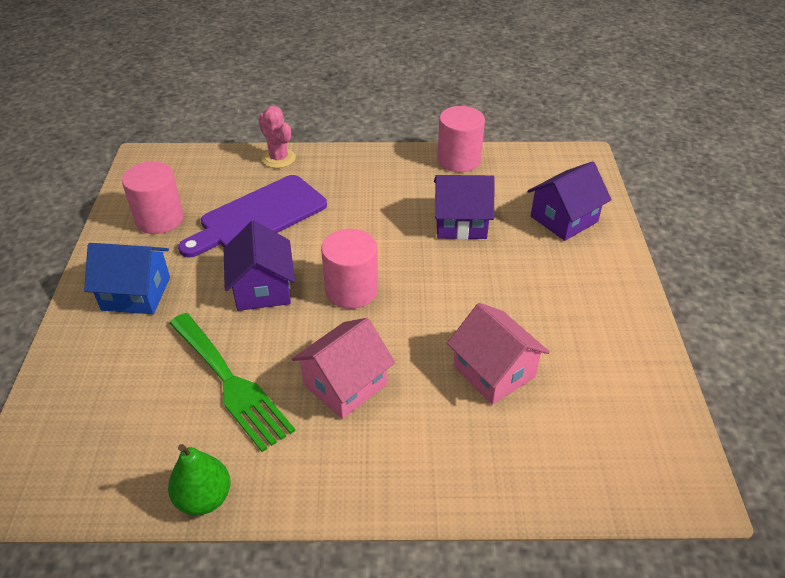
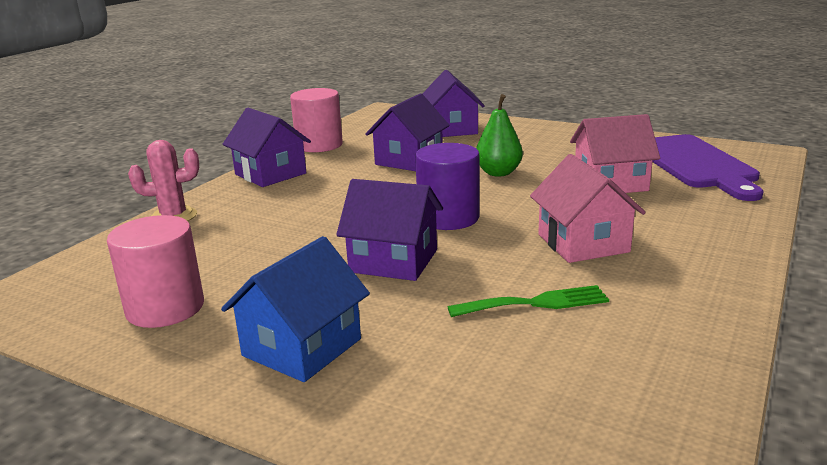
camera: 60 degrees left, 20 degrees down
green pear [168,444,231,515] -> green pear moved to [476,94,523,177]
green fork [169,313,295,452] -> green fork [448,285,609,317], size x0.61
purple cutting board [178,175,327,257] -> purple cutting board moved to [653,134,763,201]
pink cylinder [321,229,378,309] -> purple cylinder [415,143,479,230]
none -> purple house [223,108,311,187]

